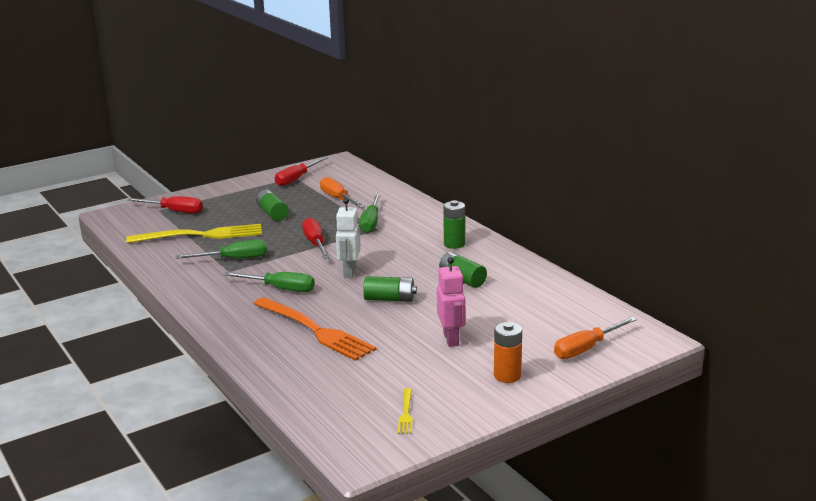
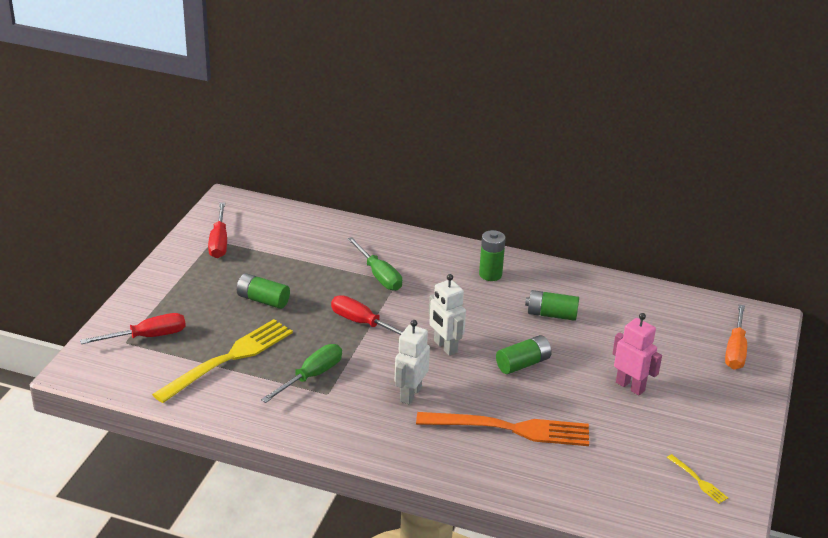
camera: 40 degrees left, 10 degrees up
green screwdriver [224,272,315,292] -> white robot [395,320,430,404]
orange screwdriver [320,177,365,208] -> none
orange battery [494,322,522,383] -> none

